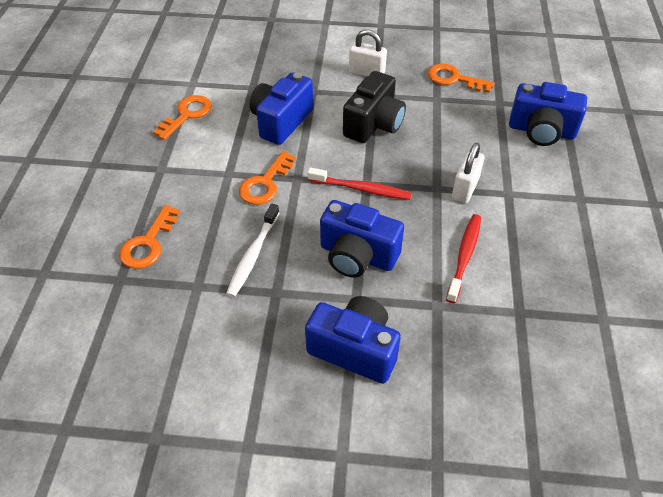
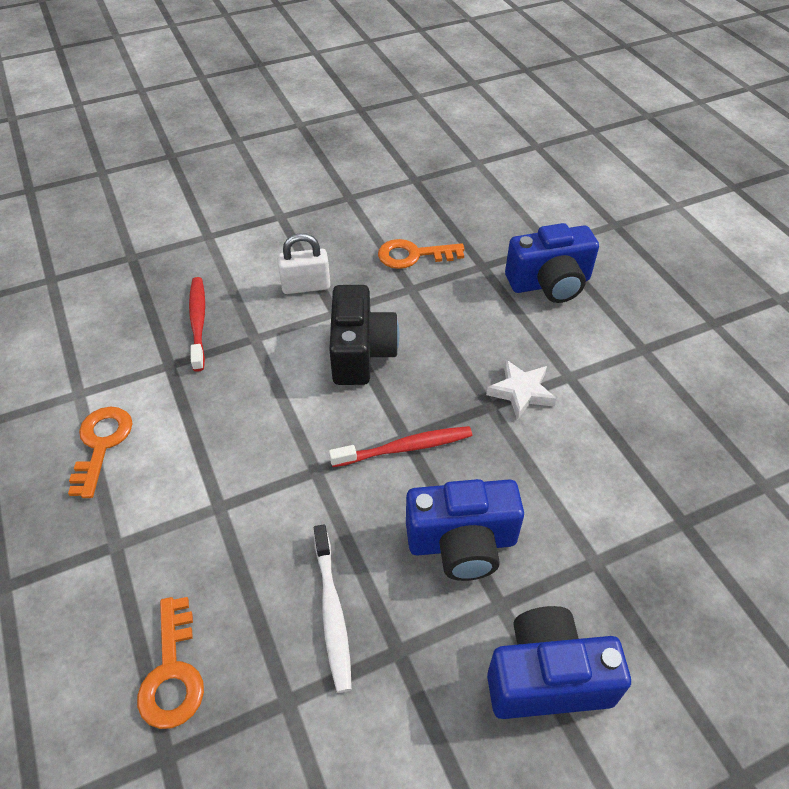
camera: 30 degrees left, 0 degrees up
orange key [239,151,296,205] -> none
blue camera [250,72,313,145] -> none
red toothbrush [446,214,481,303] -> red toothbrush moved to [189,277,205,372]
white padlock [452,143,485,203] -> white star [486,359,557,420]

